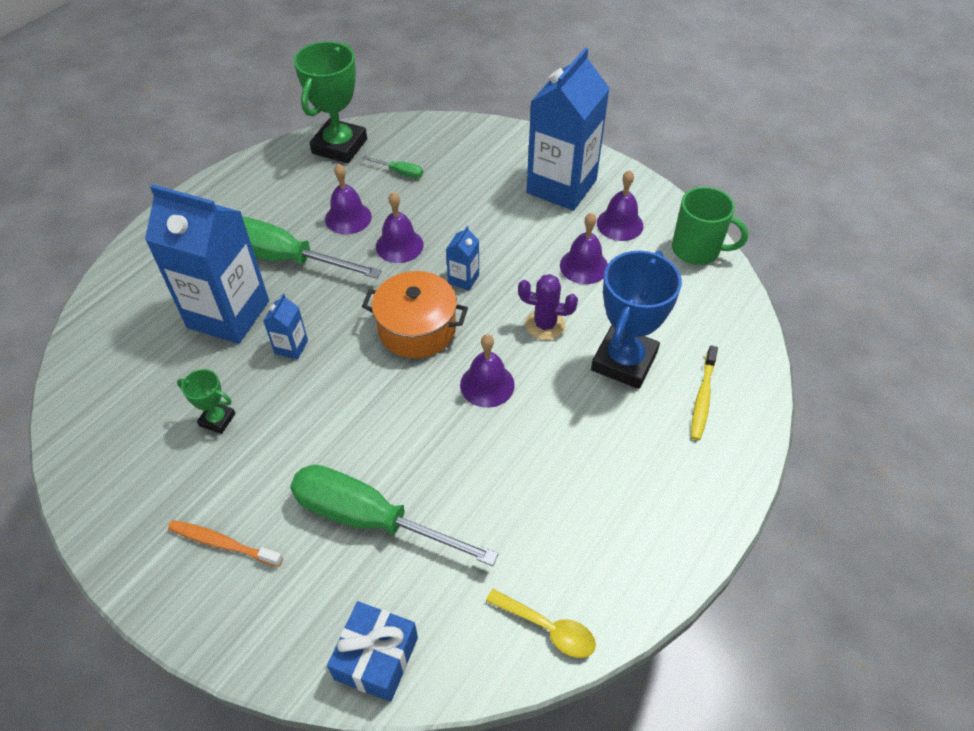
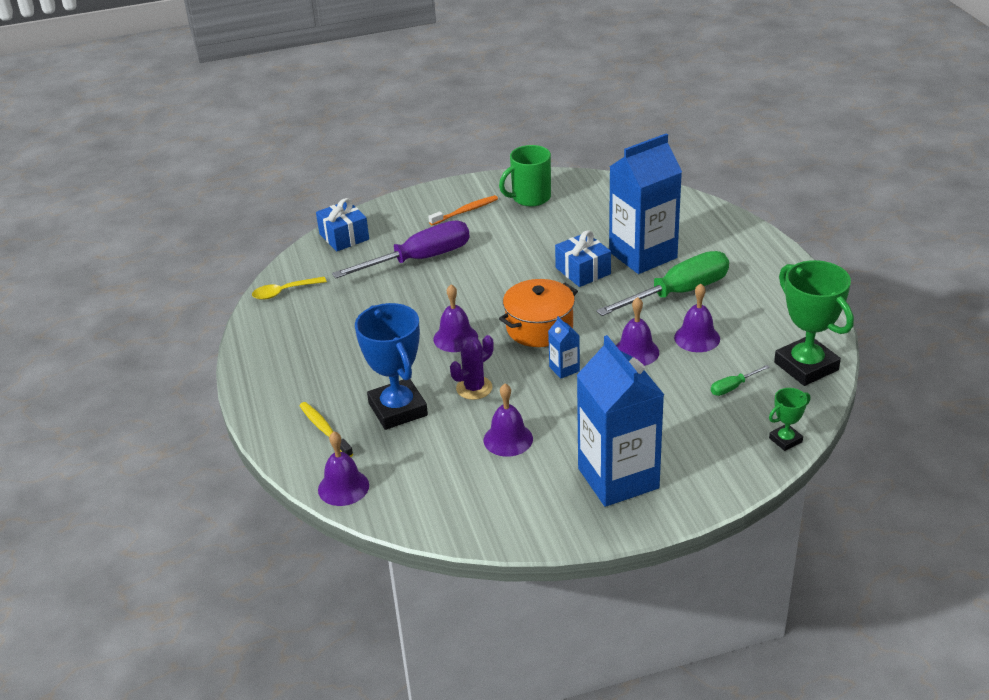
camera: 130 degrees right, 15 degrees down
green trophy [177,369,235,434] -> green trophy moved to [769,388,810,451]
blue carton [263,294,308,360] -> blue gift [555,230,611,287]
green screwdriver [290,465,498,566] -> purple screwdriver [332,220,470,278]
purple bell [597,170,644,241] -> purple bell moved to [318,431,369,506]
green mug [672,187,748,265] -> green mug moved to [499,145,551,207]

